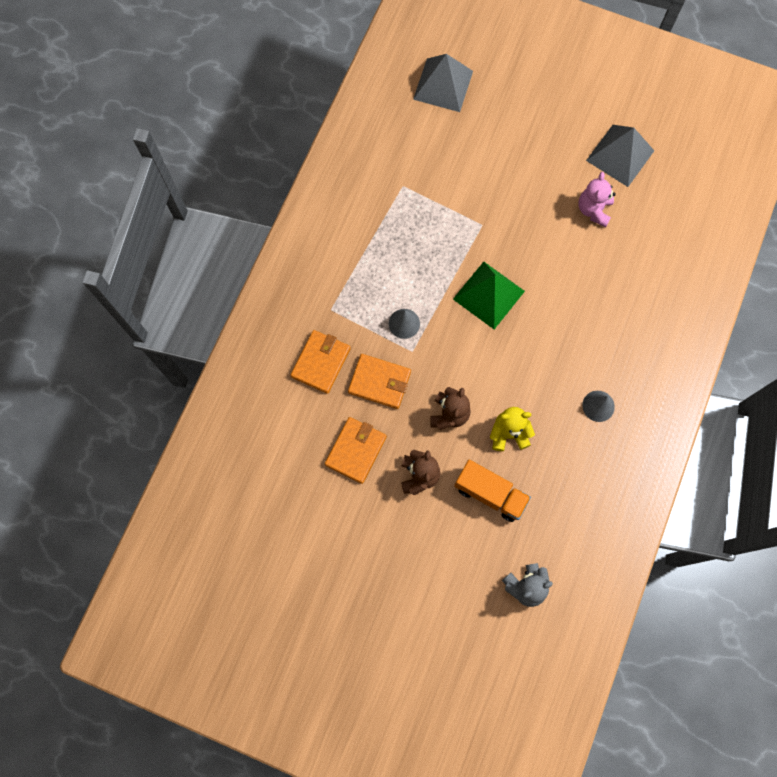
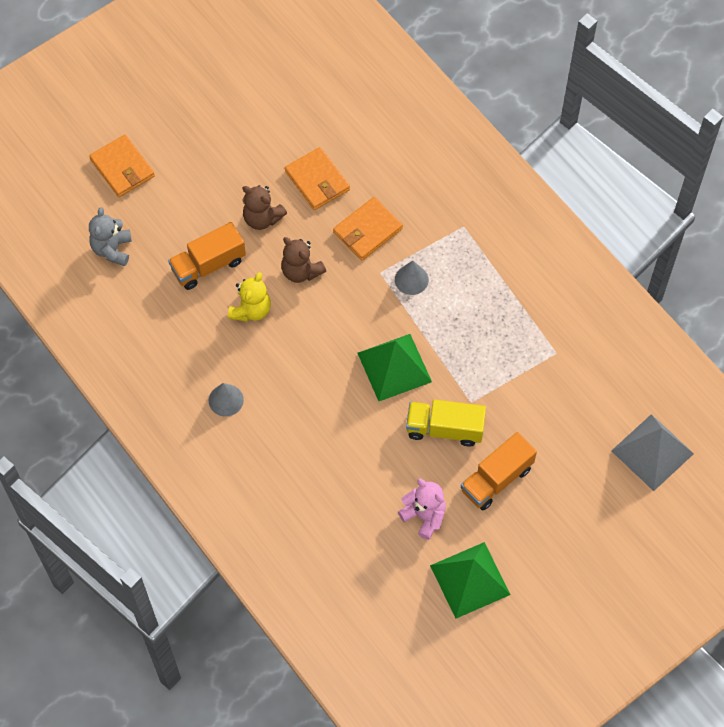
camera: 120 degrees right, 10 degrees down
orange wallet [291,330,351,394] -> orange wallet moved to [89,135,155,197]
grey pyramid [586,125,654,187] -> green pyramid [430,542,511,618]
none -> yellow truck [406,400,486,447]
none -> orange truck [461,432,537,510]

